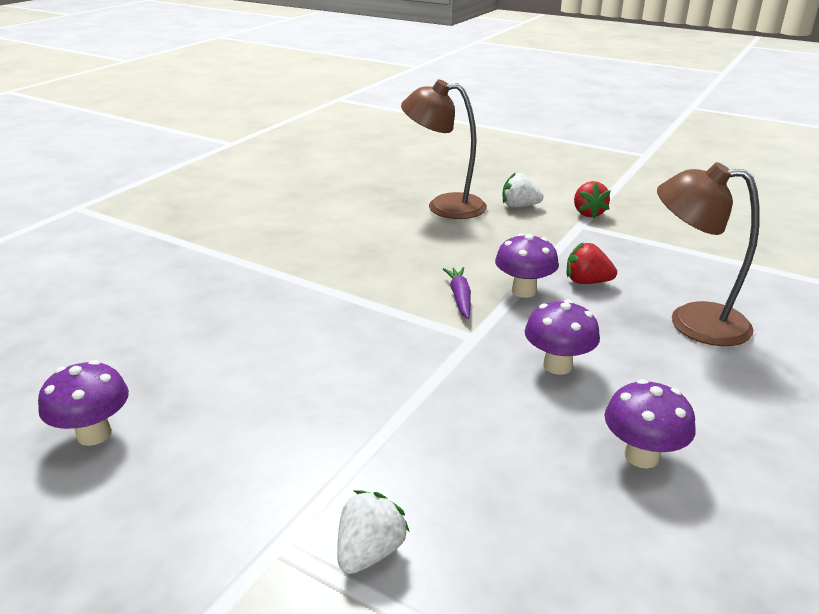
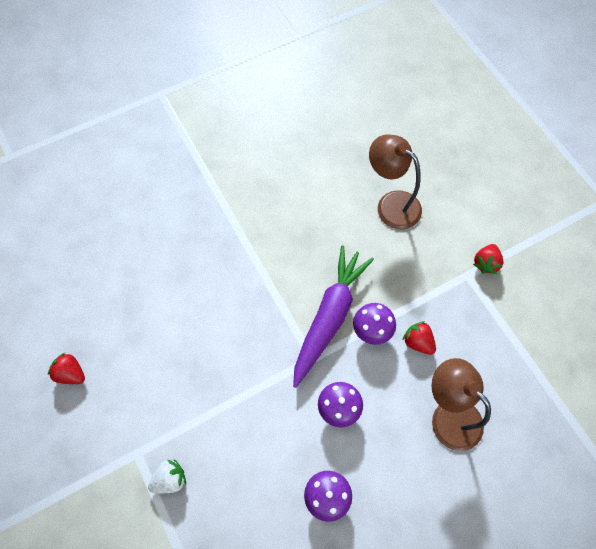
camera: 30 degrees right, 35 degrees up
purple mushroom [38,360,129,446] -> none
purple carrot [443,267,471,319] -> purple carrot [293,246,374,388], size x2.39
white strawberry [502,172,544,208] -> none
none -> red strawberry [48,353,85,384]

